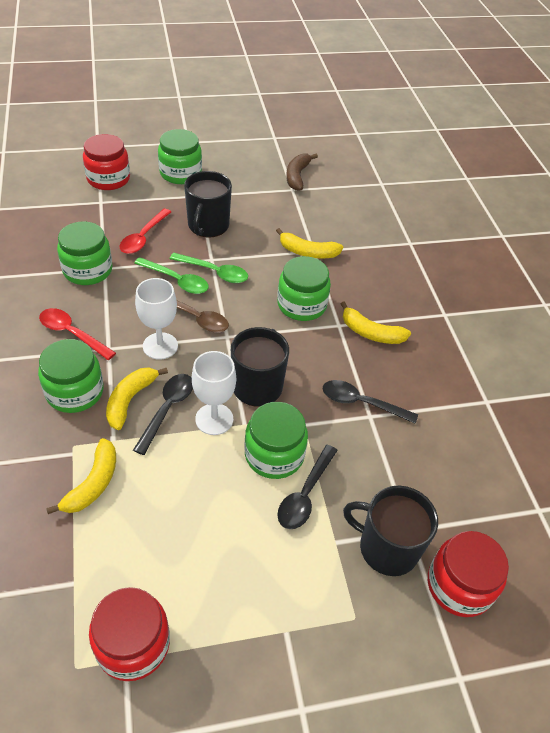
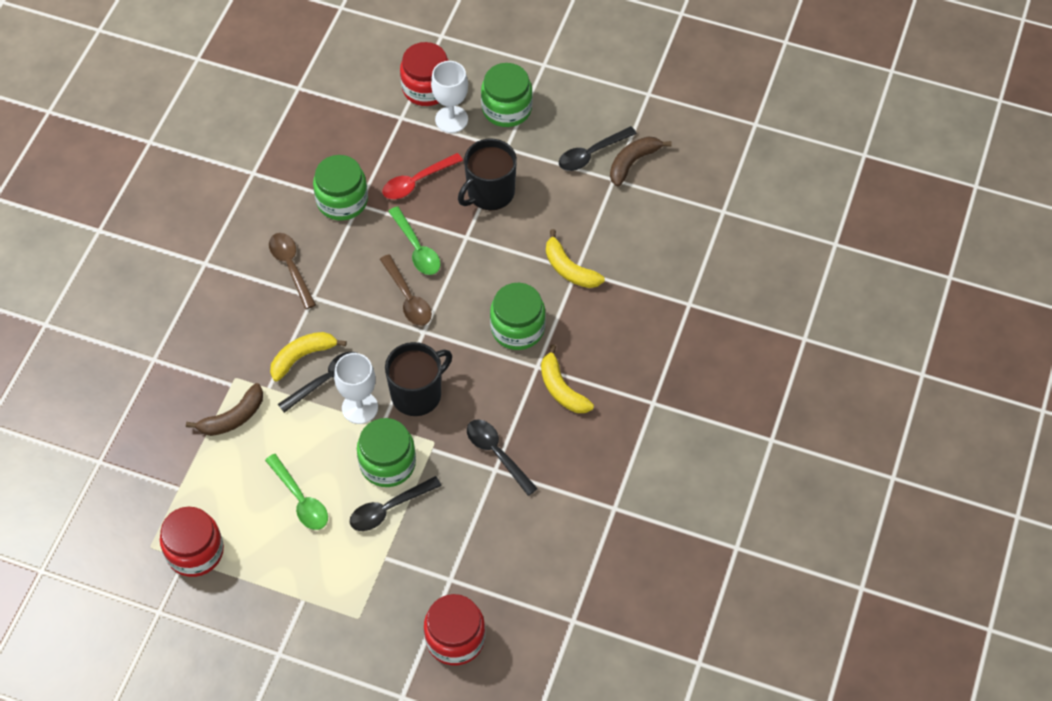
camera: 35 degrees right, 10 degrees up
green jar [38,339,104,413] -> none
red spoon [39,308,116,360] -> brown spoon [269,233,316,309]
yellow banana [46,438,116,514] -> brown banana [186,383,263,436]
white goblet [135,278,178,360] -> white goblet moved to [431,61,468,133]
green spoon [170,253,248,283] -> green spoon moved to [265,454,328,530]
black mug [343,485,438,576] -> none
none -> black spoon [559,126,637,171]

